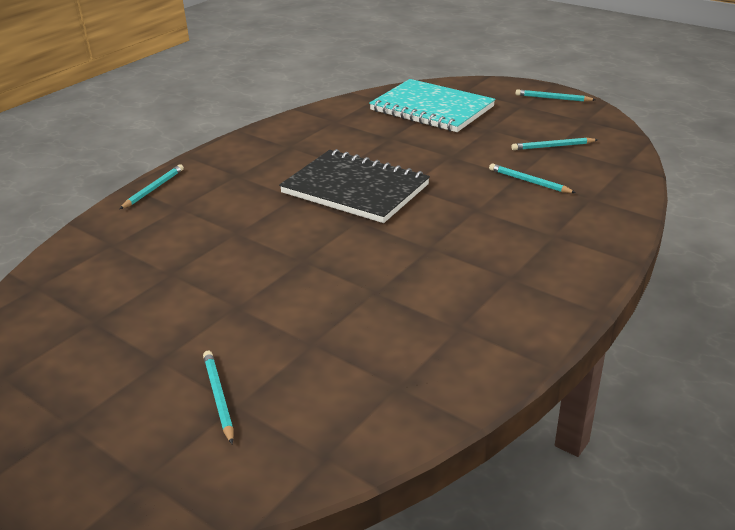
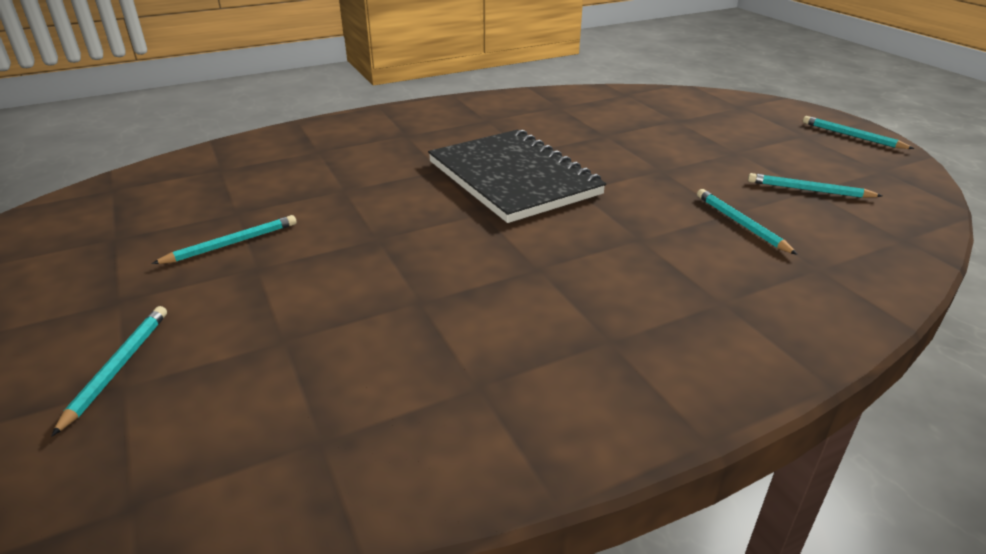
camera: 25 degrees right, 0 degrees up
turquoise pencil [120,164,184,209] -> turquoise pencil moved to [152,215,297,264]
turquoise notebook [369,79,495,132] -> none

